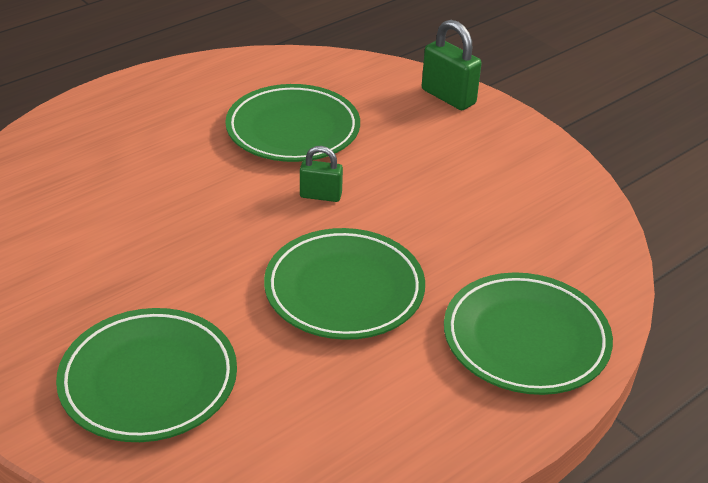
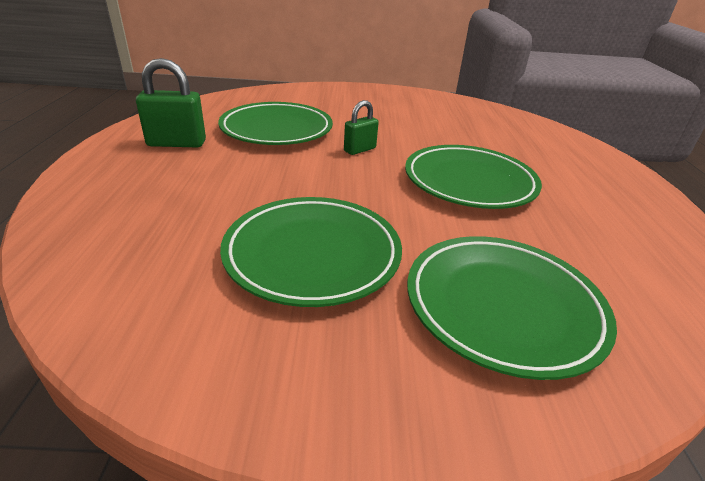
camera: 50 degrees left, 5 degrees down
green padlock [422,20,482,110] -> green padlock moved to [136,58,206,147]
green plate [444,272,613,395] -> green plate moved to [220,197,402,307]

